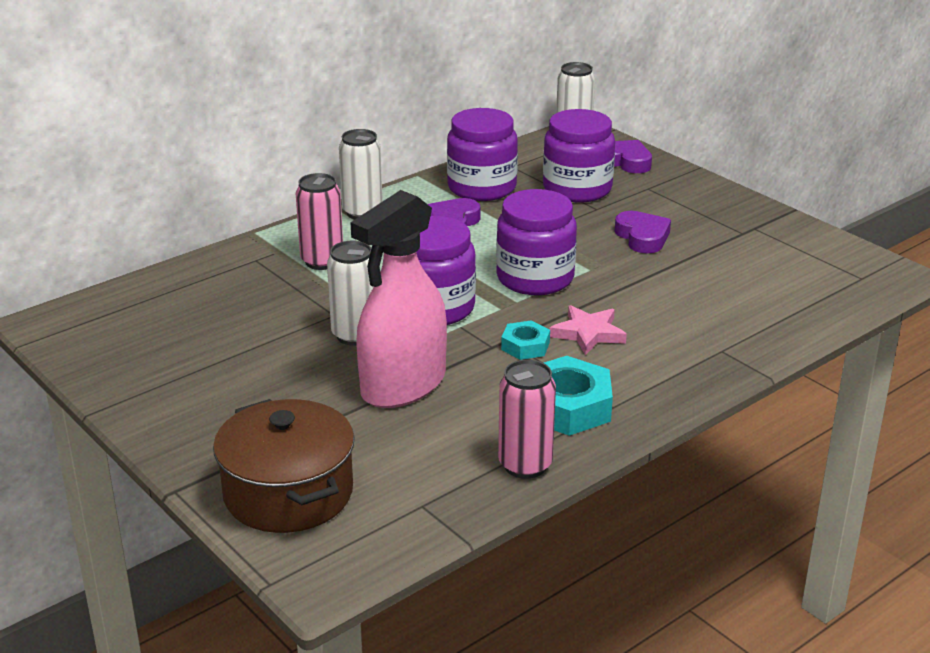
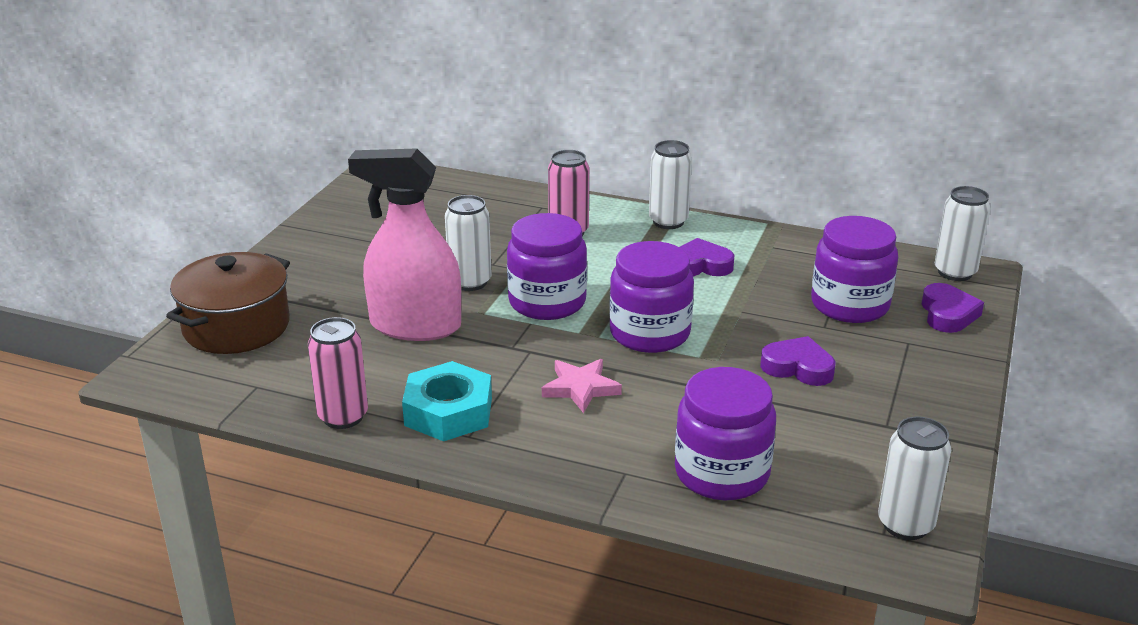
camera: 60 degrees right, 0 degrees up
purple jar [447,108,518,201] -> purple jar moved to [675,367,776,500]
turquoise nut [501,320,550,360] -> none
purple heart [615,211,671,253] -> purple heart turned 105 degrees counterclockwise [760,336,836,386]
none -> white can [878,416,951,540]

